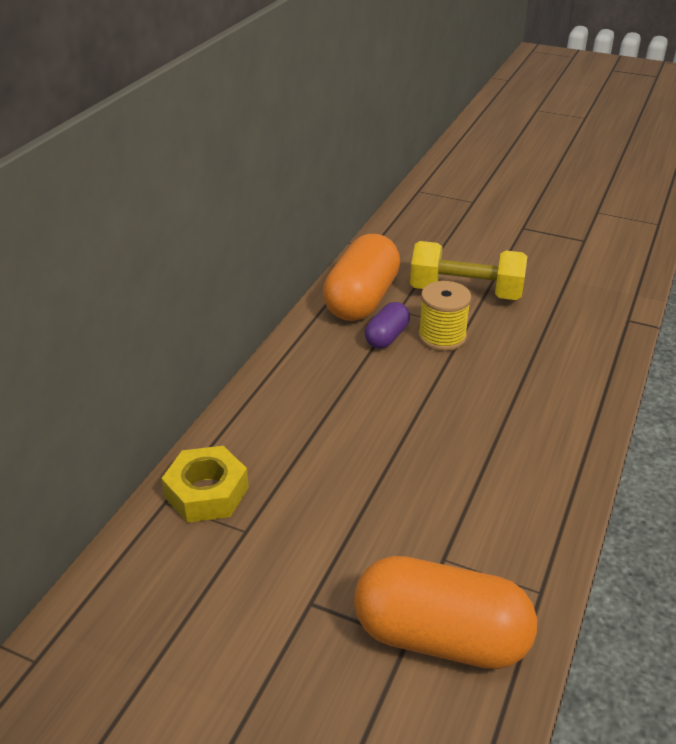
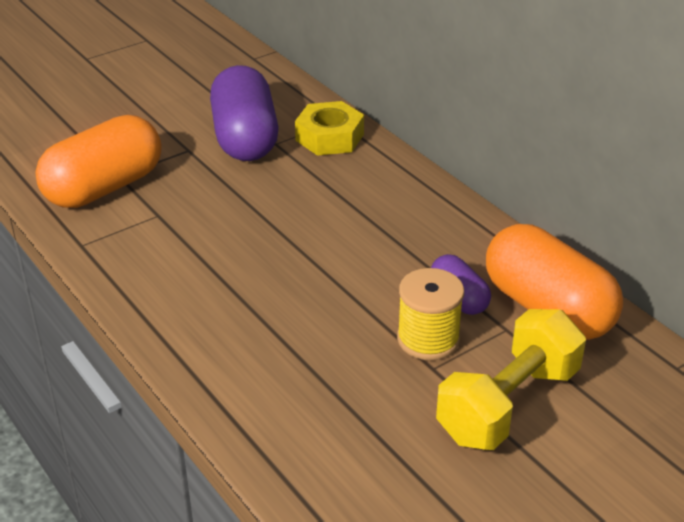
camera: 120 degrees right, 0 degrees up
none -> purple capsule [210,65,279,161]

